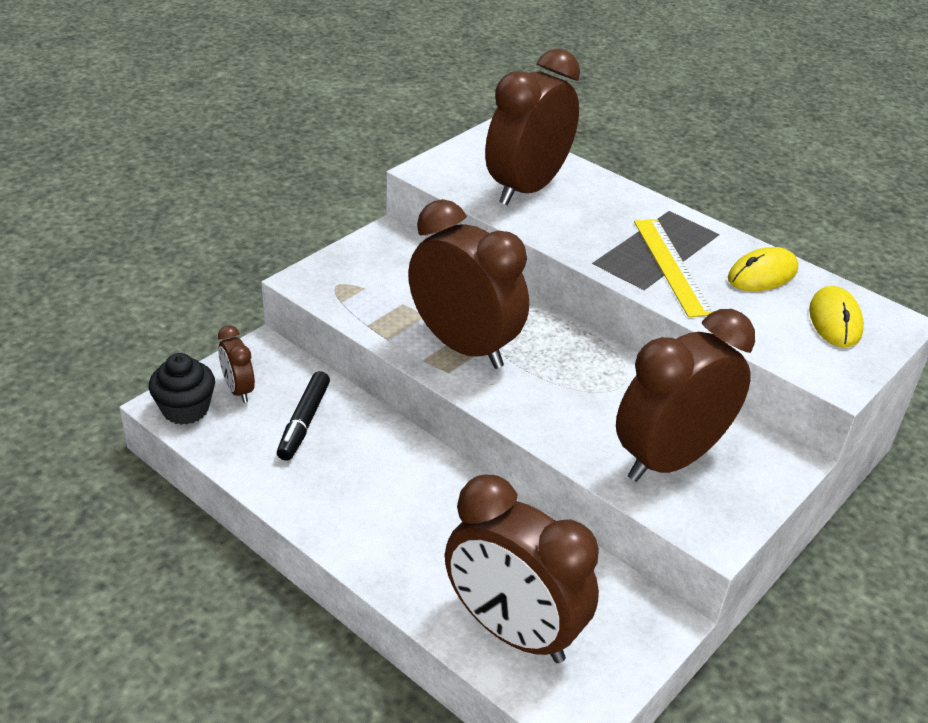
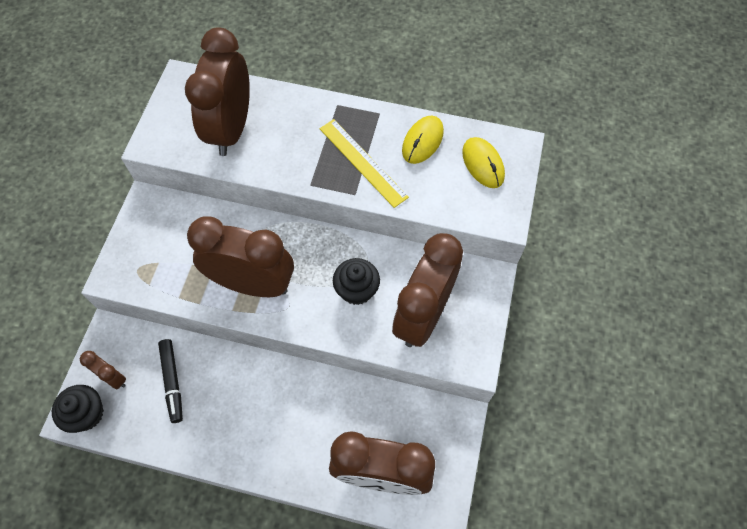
camera: 25 degrees left, 25 degrees up
none -> black cupcake [333,258,380,305]

